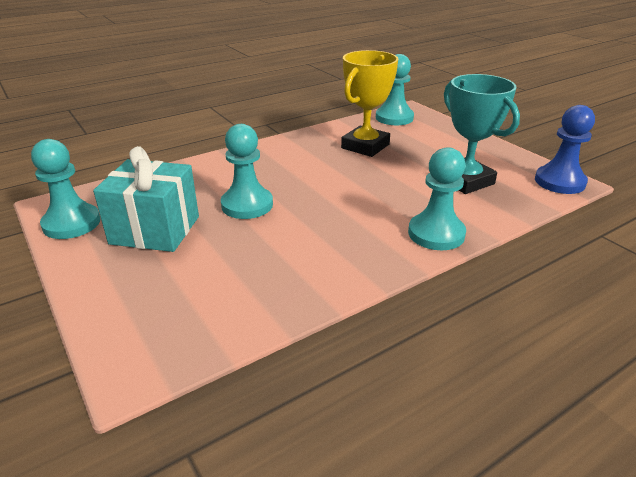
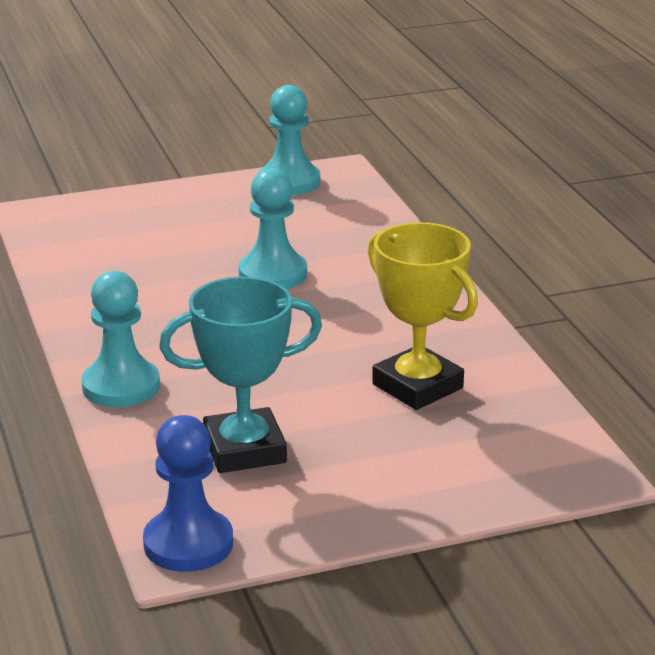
camera: 105 degrees right, 5 degrees down
turquoise gift [93,146,199,252] -> none
turquoise pawn [376,54,414,125] -> none

